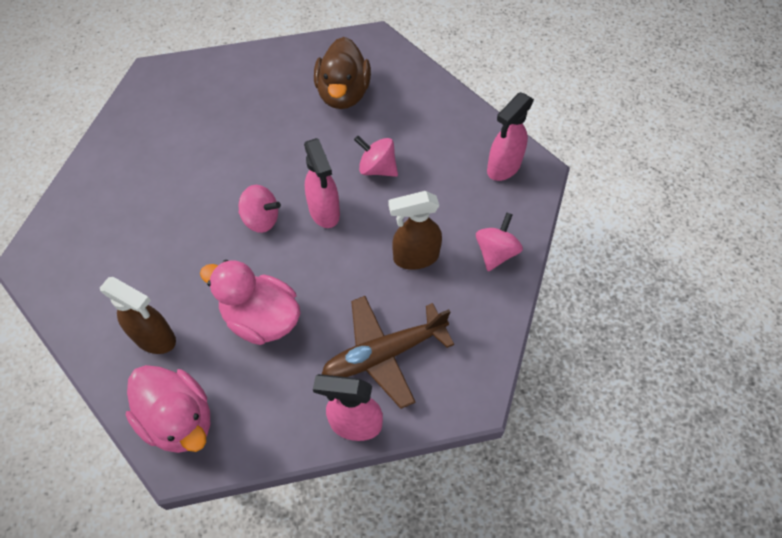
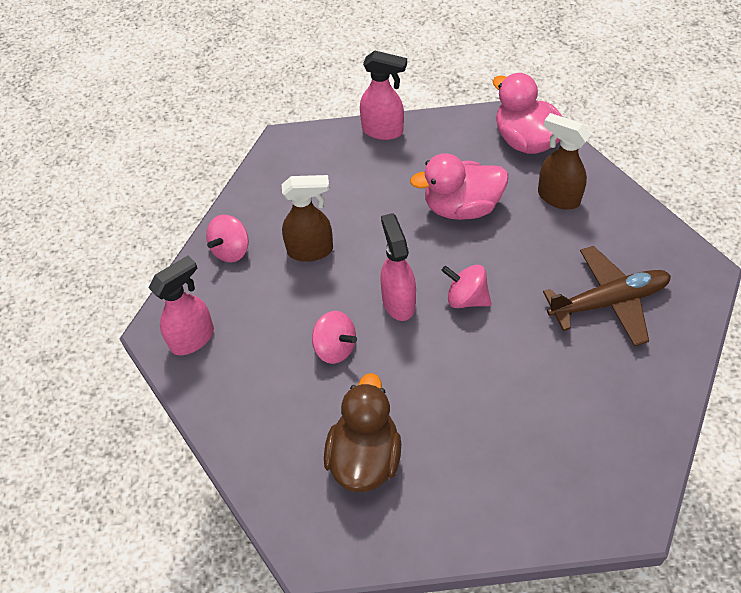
camera: 170 degrees left, 5 degrees down
pink duck [200,260,301,345] -> pink duck turned 135 degrees clockwise [410,153,508,220]
brown plane [322,296,454,409] -> brown plane moved to [543,246,671,346]

